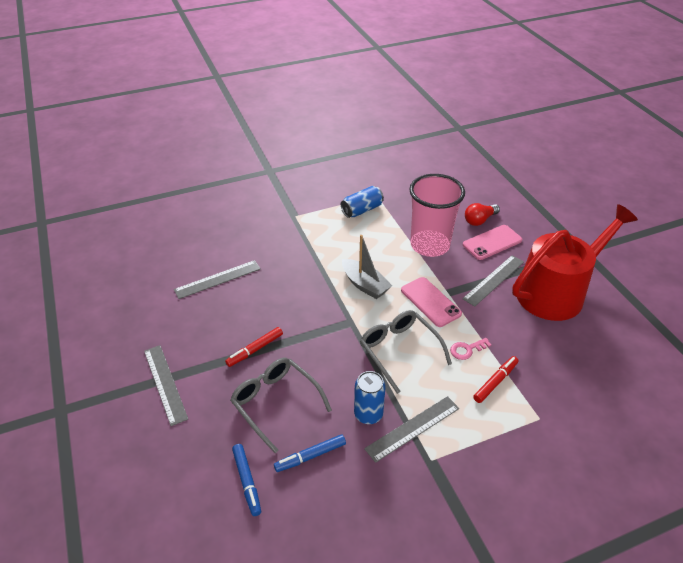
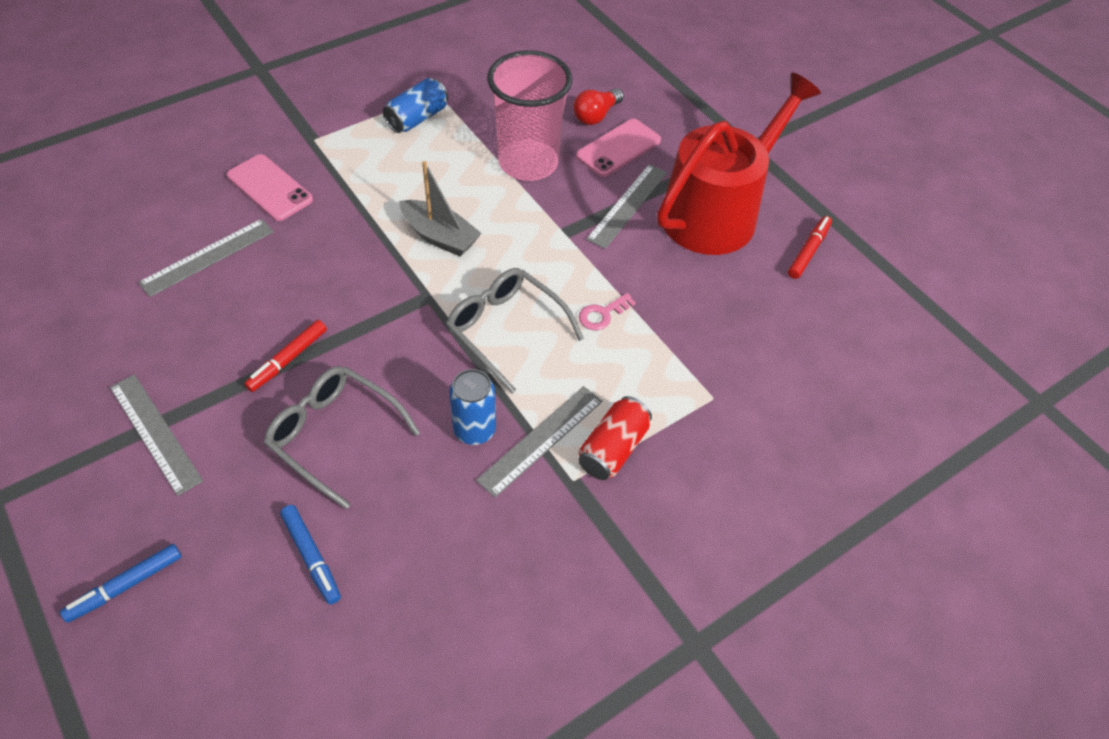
camera: 15 degrees left, 10 degrees up
blue marker [274,434,346,472] -> blue marker moved to [60,544,182,623]
pink phone [401,277,462,327] -> pink phone moved to [227,154,313,221]
red marker [473,356,519,403] -> red marker moved to [788,216,832,279]
none -> red can [578,396,652,480]

